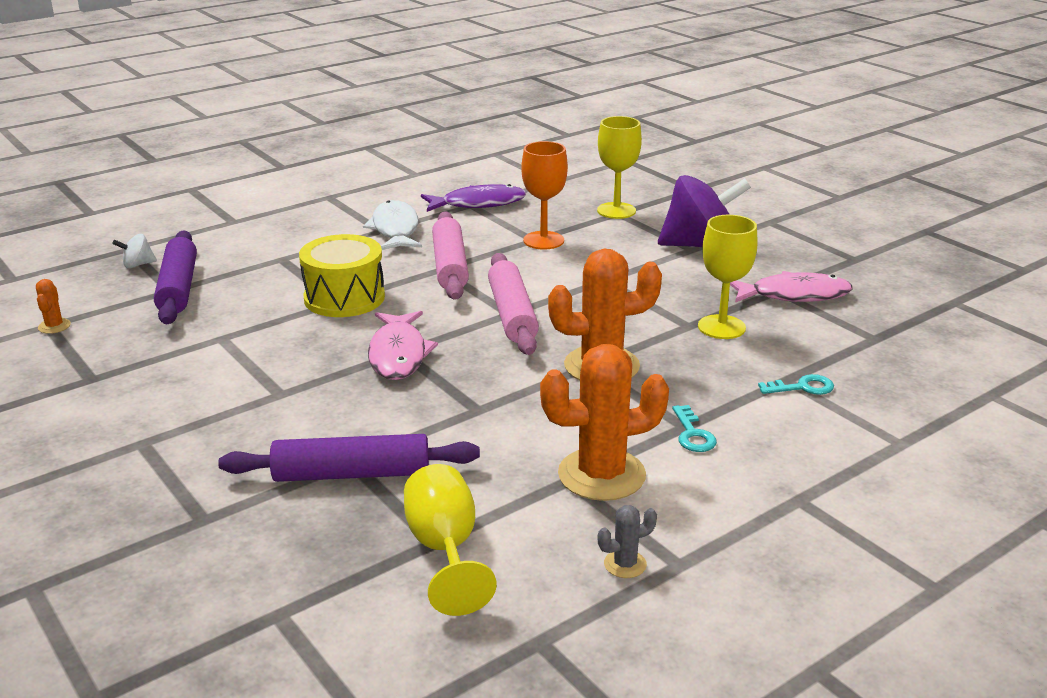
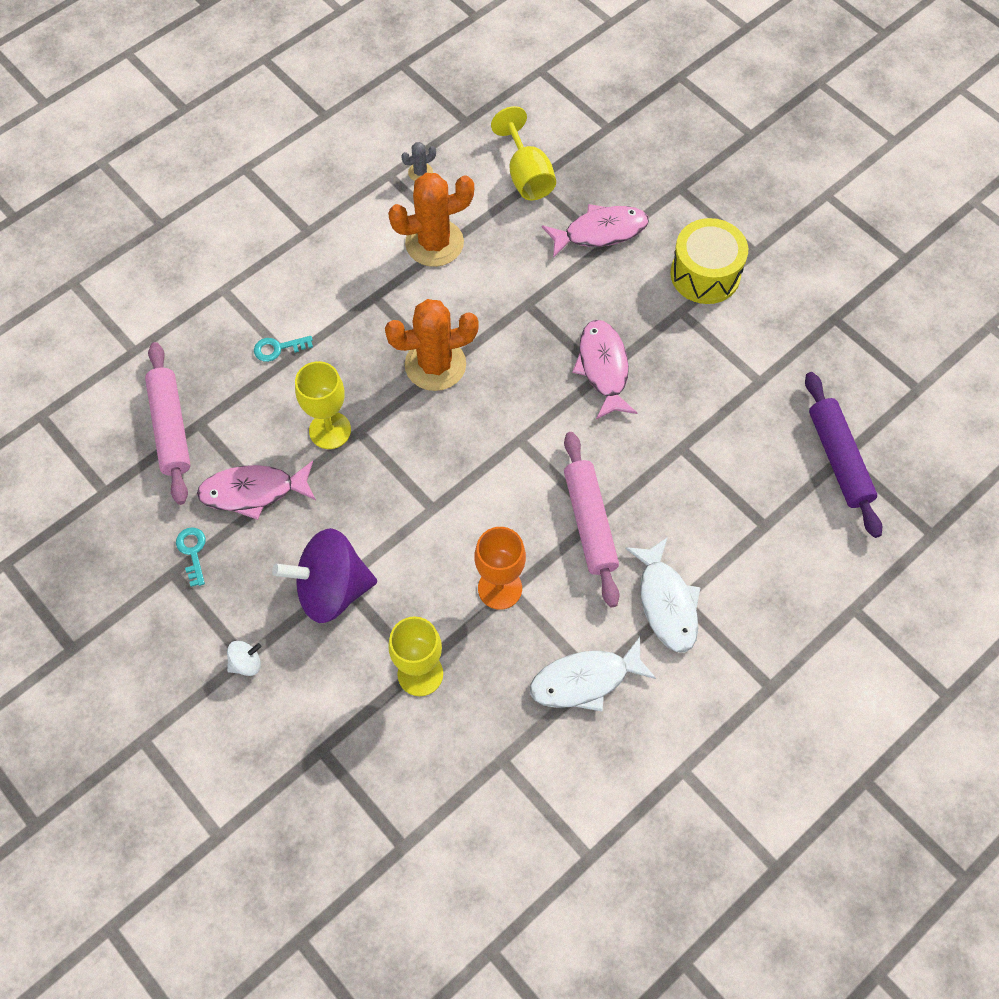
camera: 175 degrees right, 35 degrees up
orange cactus [36,279,71,334] -> none
white spinning top [112,234,157,268] -> white spinning top moved to [227,640,261,676]
purple rolling pin [218,434,480,482] -> pink fish [542,204,649,258]
yellow drum [299,234,385,317] -> yellow drum moved to [670,218,748,304]
purple fish [421,184,526,212] -> white fish [530,637,656,711]
pink rolling pin [488,253,539,355] -> pink rolling pin moved to [145,342,191,505]
turquoise key [672,405,717,452] -> turquoise key moved to [176,527,206,587]

